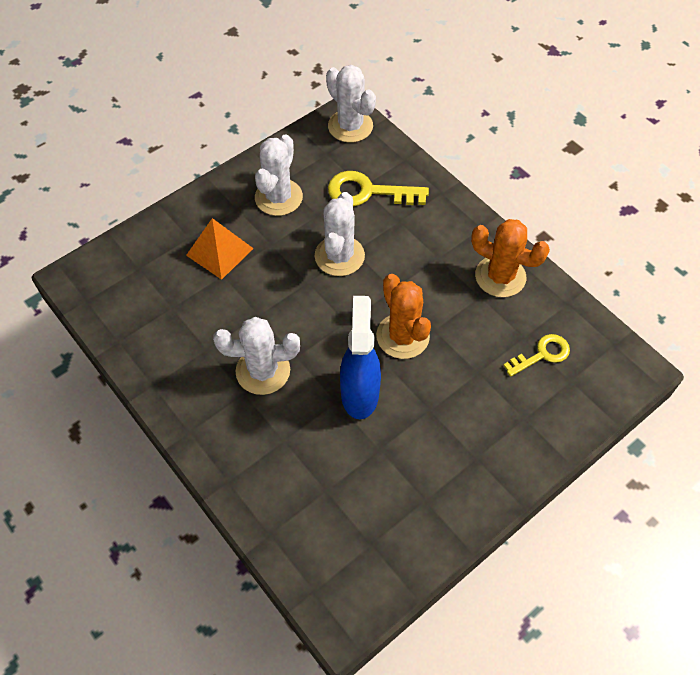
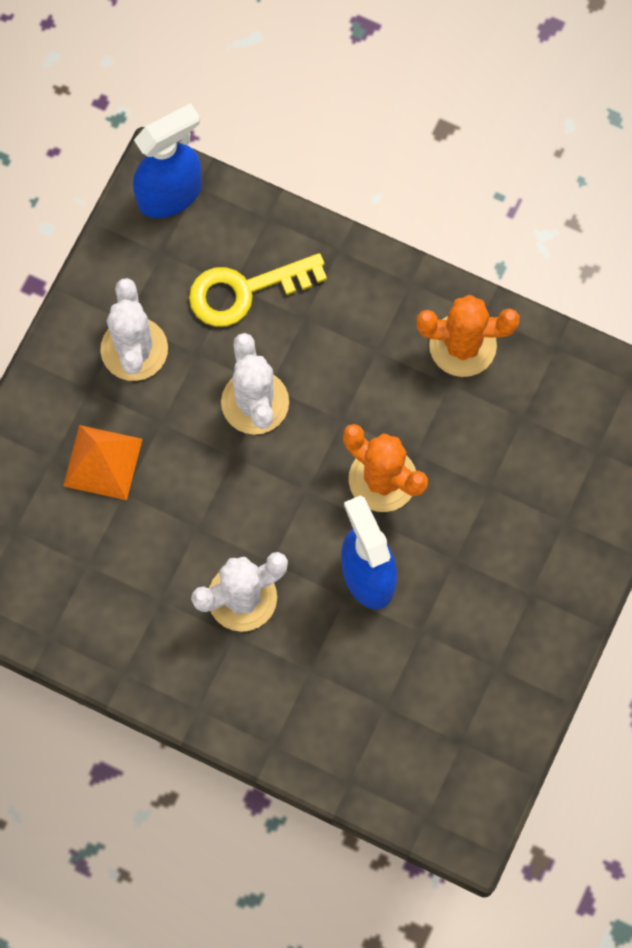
camera: 25 degrees left, 15 degrees up
white cactus [326,65,376,143] -> blue spray bottle [133,103,202,218]
yellow key [503,334,570,377] -> none

